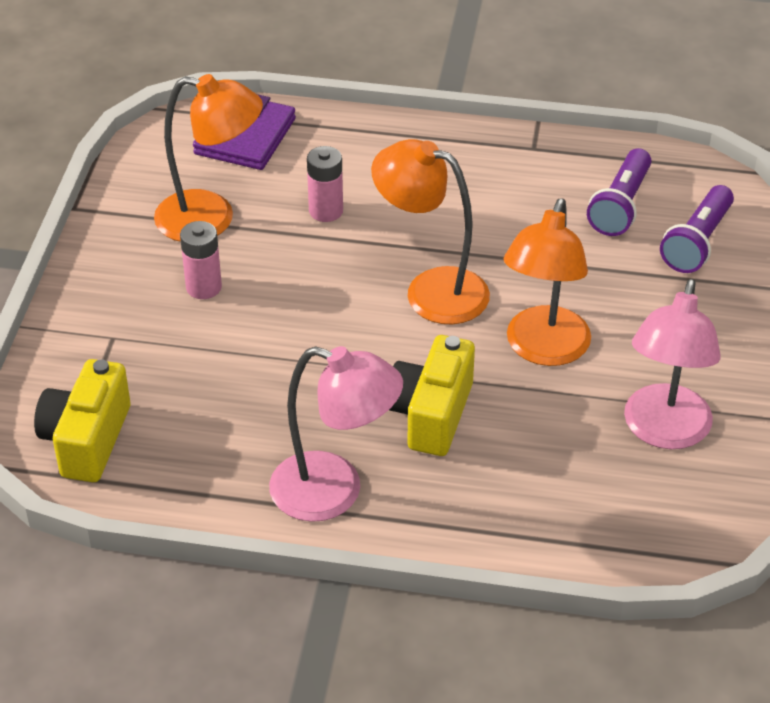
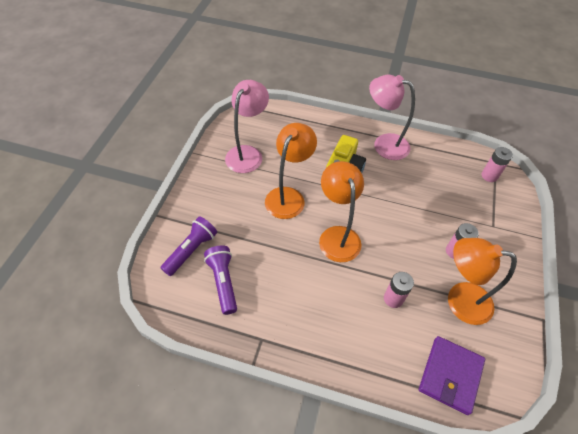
camera: 175 degrees left, 10 degrees up
yellow camera [34,359,130,482] -> pink battery [481,147,513,182]
orange lamp [371,139,490,324] -> orange lamp turned 135 degrees counterclockwise [319,161,364,262]
purple flashlight [587,148,651,236] -> purple flashlight turned 45 degrees counterclockwise [204,245,237,315]

